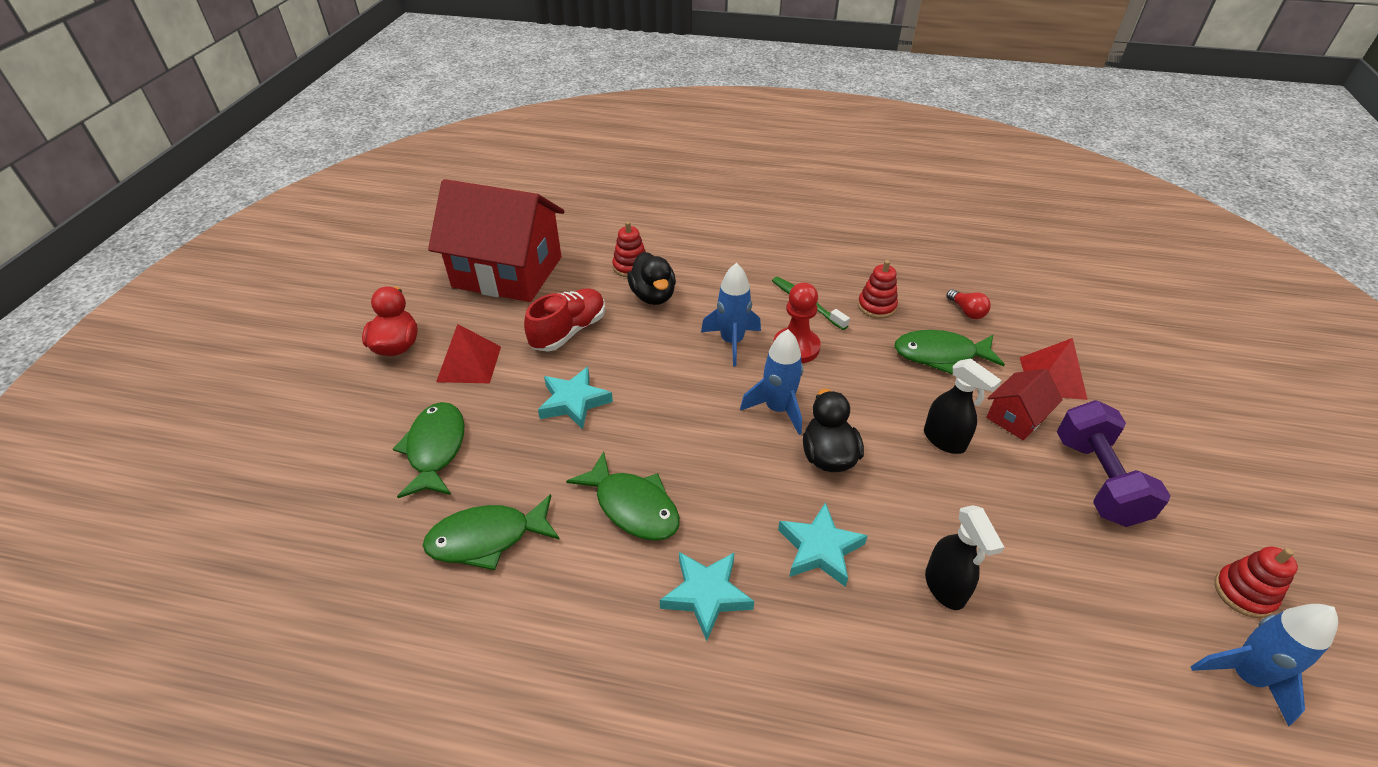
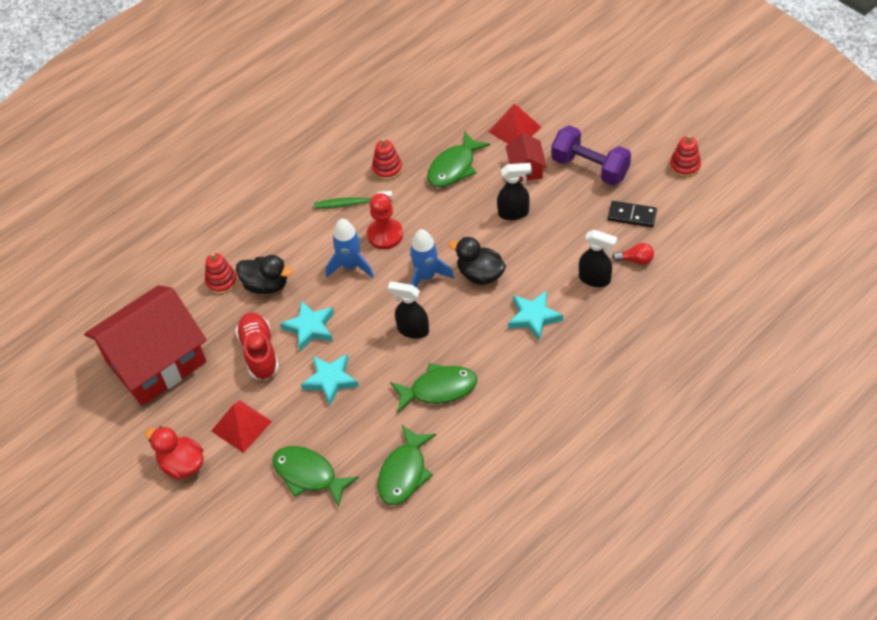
camera: 50 degrees left, 10 degrees up
turquoise star [660,552,754,641] -> turquoise star moved to [280,300,334,351]
red light bulb [946,289,991,319] -> red light bulb moved to [612,243,654,265]
blue rocket [1191,604,1338,726] -> none
none -> black spray bottle [387,281,429,339]
none -> black domino [608,201,657,228]

